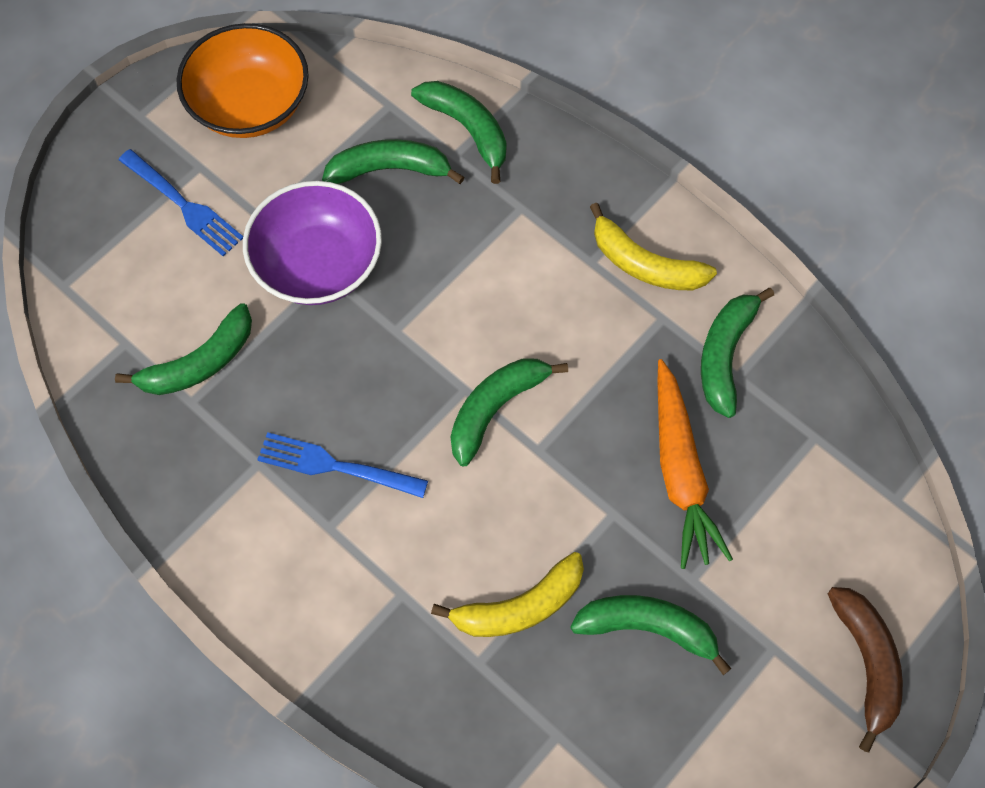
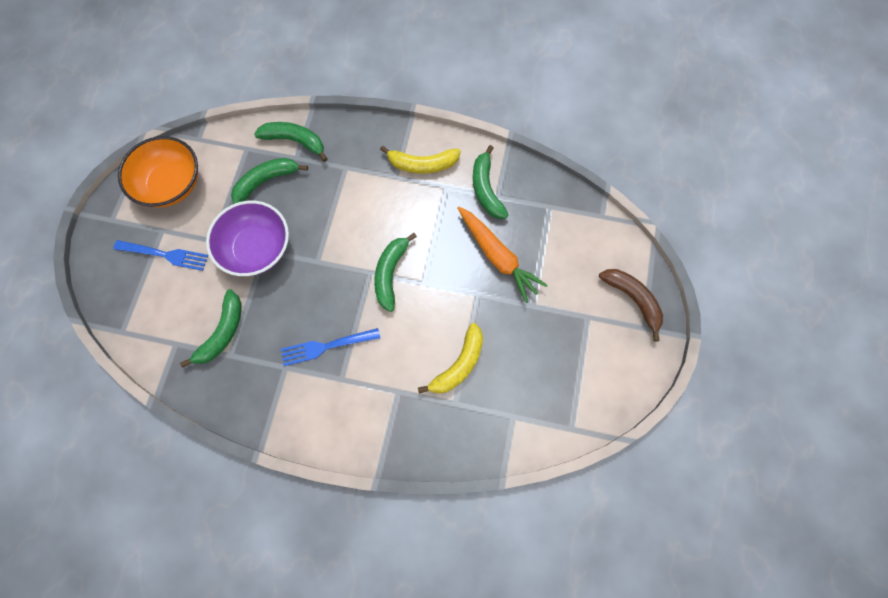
camera: 30 degrees left, 5 degrees up
green banana [570,595,731,675] -> none

